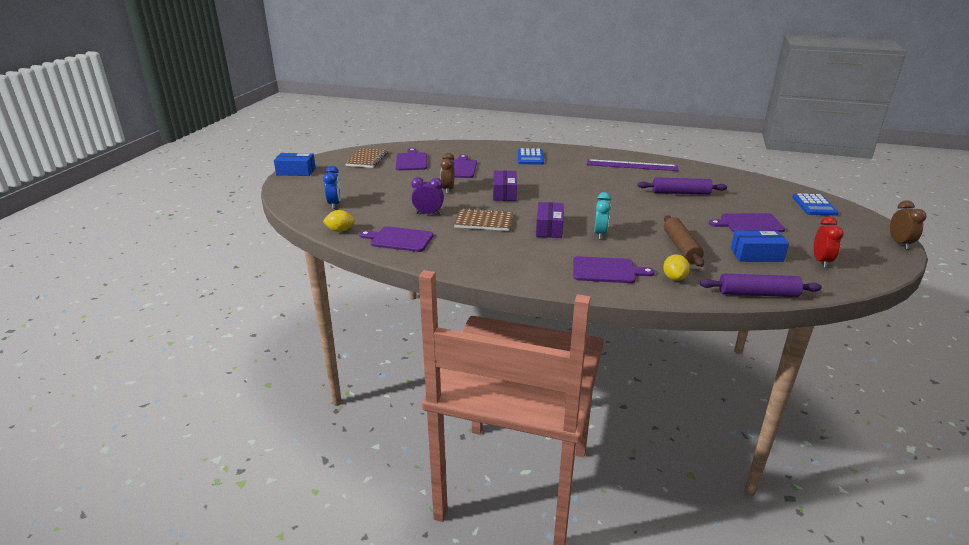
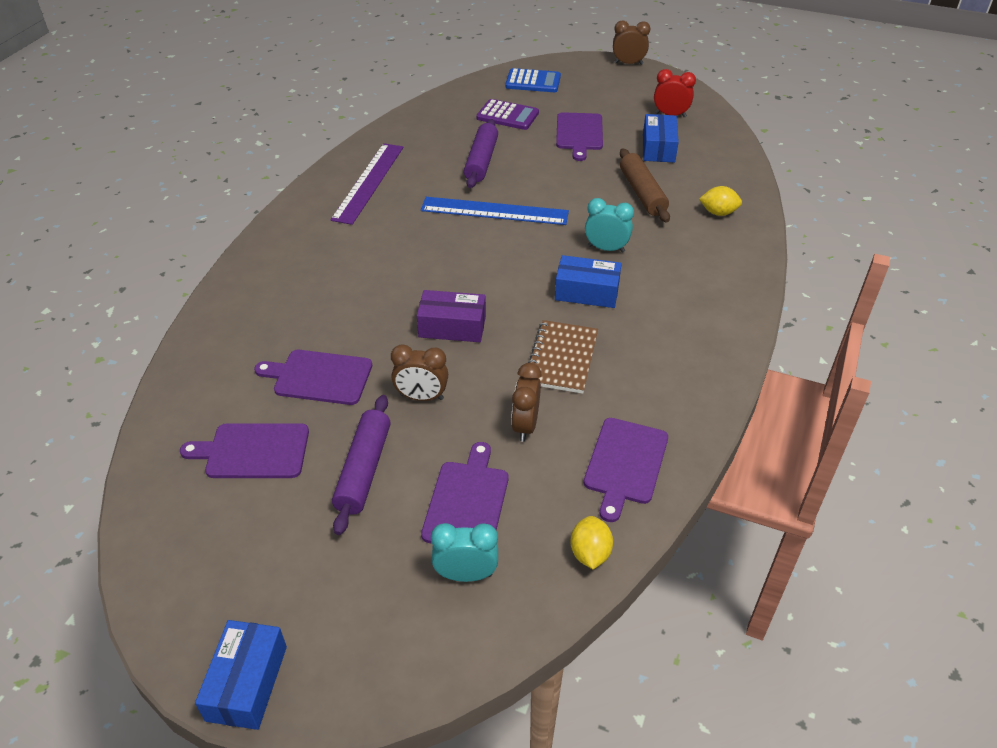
camera: 85 degrees left, 15 degrees up
blue clock [323,166,341,209] -> turquoise clock [431,523,498,582]
brown notebook [345,148,388,168] -> none
purple clock [411,177,444,215] -> brown clock [511,363,542,442]
blue calculator [518,148,544,165] -> none
purple box [536,202,564,238] -> blue box [555,255,622,308]
purple cutting board [573,256,655,283] -> purple cutting board moved to [421,442,508,544]
brown rolling pin [664,215,704,267] -> brown rolling pin turned 75 degrees clockwise [620,148,670,223]
purple rolling pin [700,274,822,297] -> purple rolling pin moved to [332,395,391,535]
none -> blue ruler [421,197,569,225]
none -> purple calculator [476,99,539,130]

